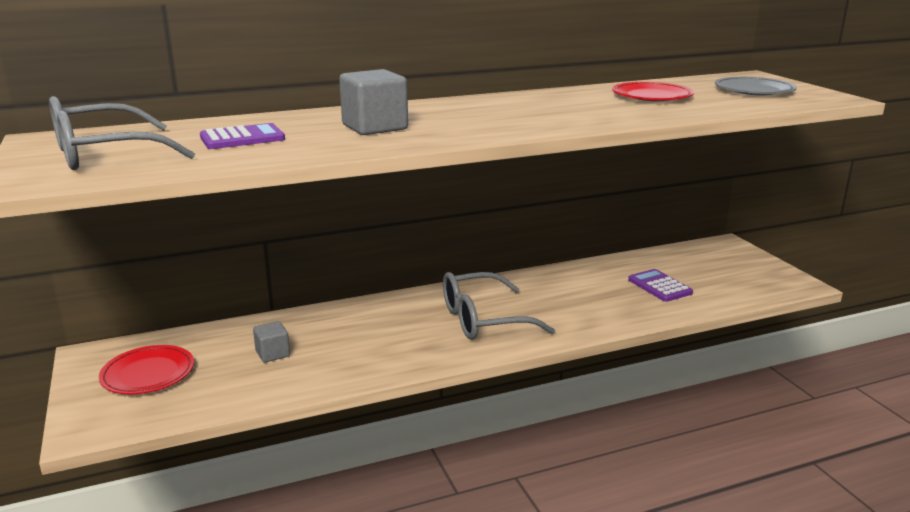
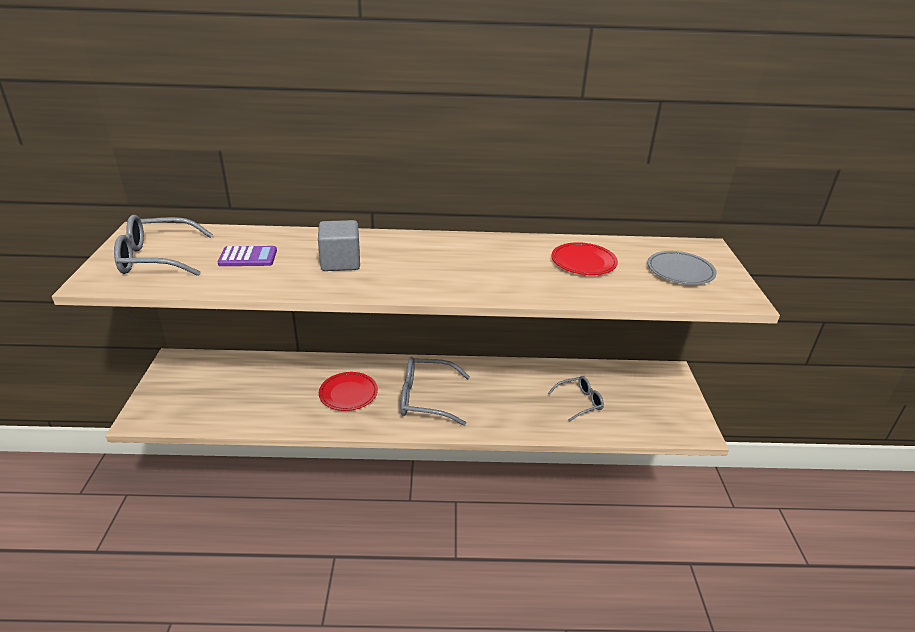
camera: 20 degrees right, 10 degrees up
red plate [99,345,194,394] -> red plate moved to [319,372,378,411]
grey cube [253,321,290,363] -> none
purple calculator [628,269,693,302] -> grey glasses [548,376,604,422]

